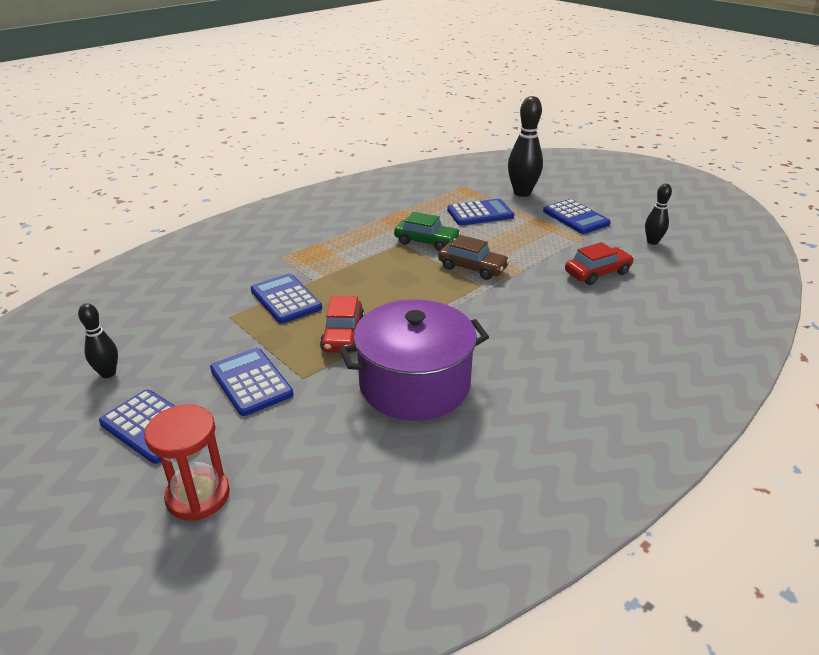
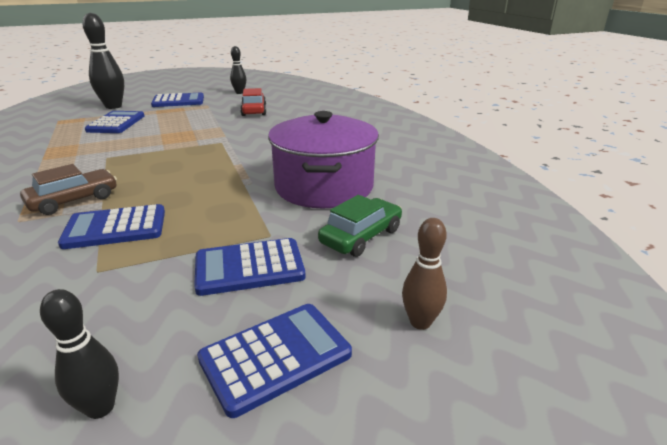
camera: 70 degrees left, 5 degrees down
red hourglass [144,404,230,521] -> brown bowling pin [402,218,447,330]
red car [320,296,365,353] -> none
green car [394,212,461,251] -> green car moved to [318,195,402,257]
brown car [438,235,510,280] -> brown car moved to [20,164,117,215]

